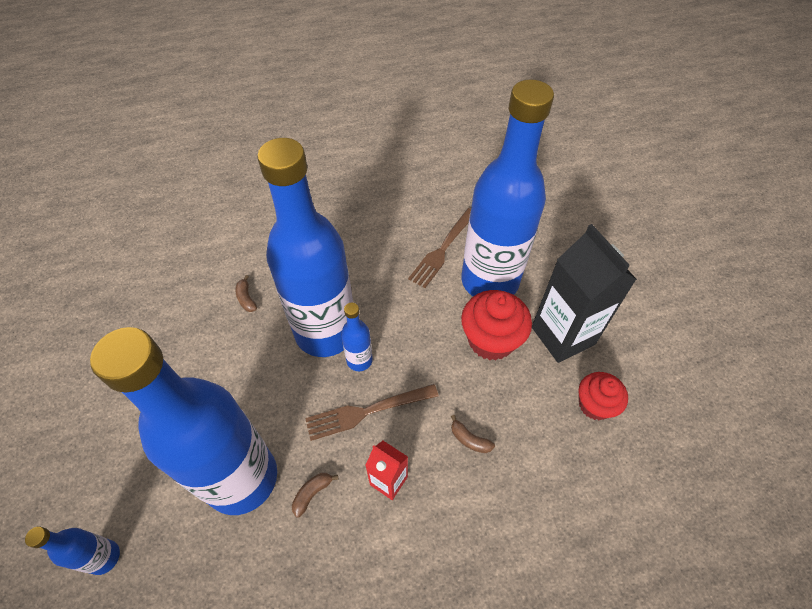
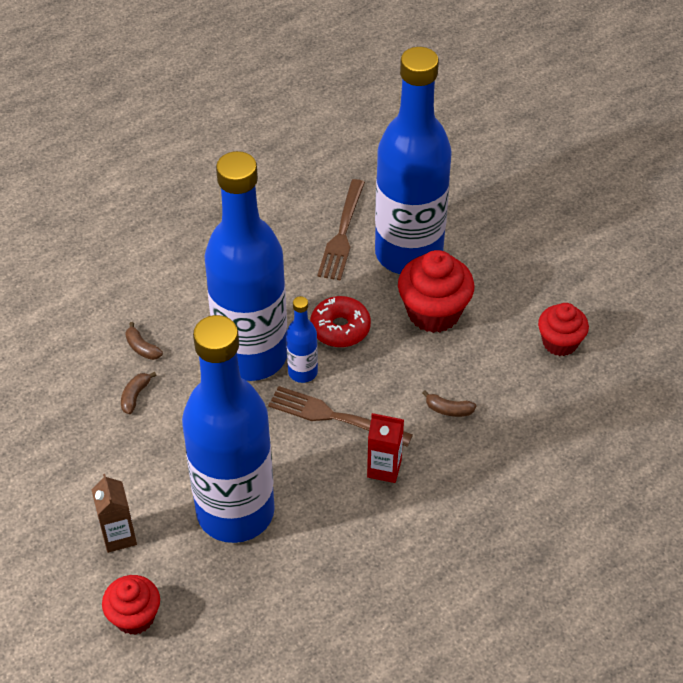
camera: 20 degrees left, 5 degrees down
blue bottle [25,526,120,575] -> red cupcake [102,575,160,635]
brown banana [292,473,338,518] -> brown banana moved to [121,372,157,414]
brown fork [305,384,439,441] -> brown fork turned 60 degrees clockwise [268,386,413,447]
black carton [532,224,637,363] -> none
none -> brown carton [91,474,137,553]
none -> red donut [310,296,371,347]

